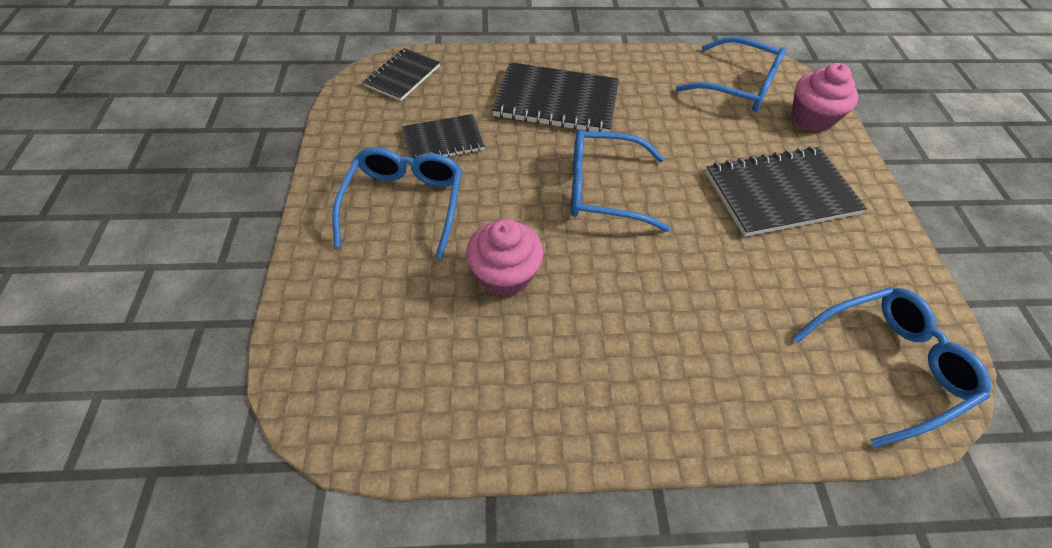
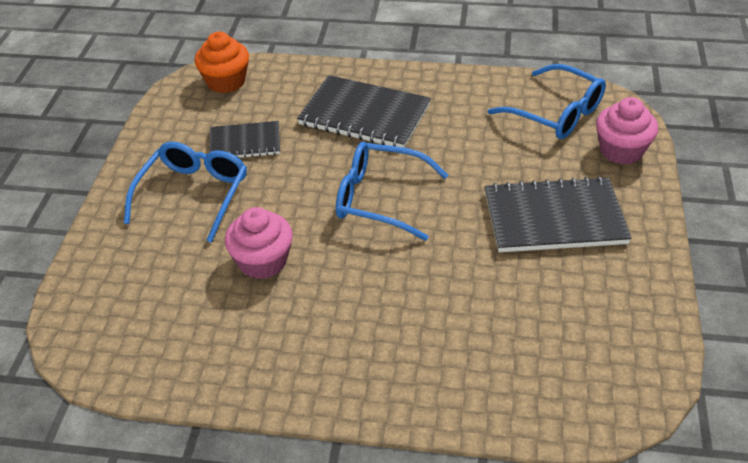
camera: 15 degrees right, 10 degrees down
black notebook [363,48,440,101] -> orange cupcake [194,31,249,93]
blue glasses [792,287,991,448] -> none

